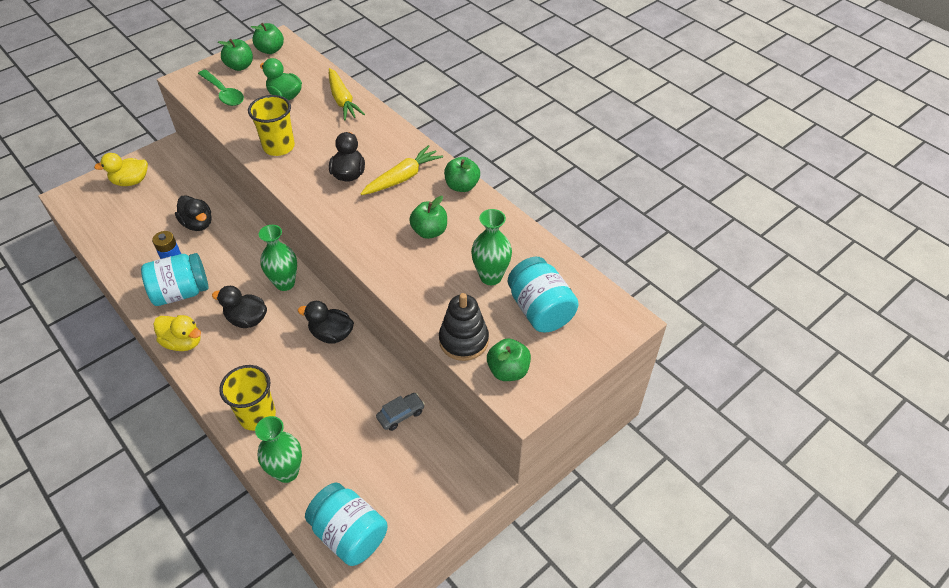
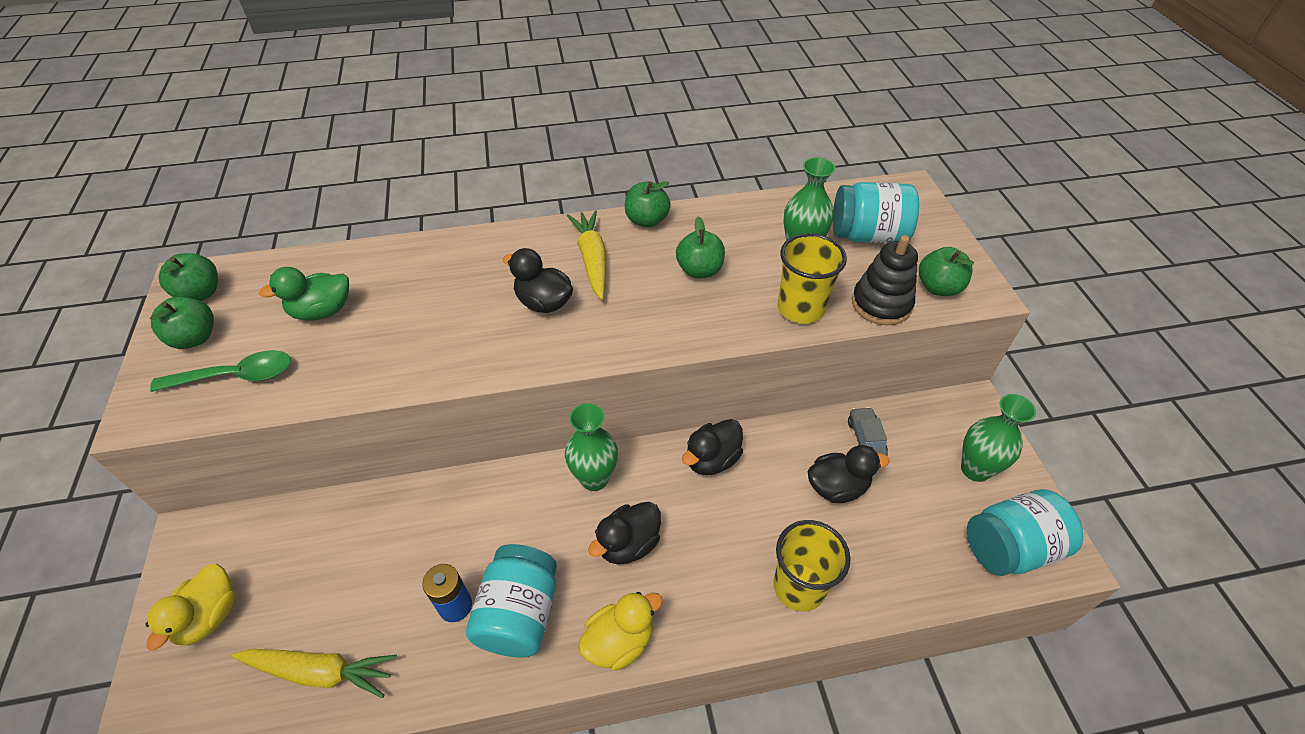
camera: 60 degrees left, 0 degrees up
black duck [175,195,212,231] -> black duck moved to [807,445,889,503]
yellow cup [248,95,295,156] -> yellow cup moved to [778,233,847,324]
green vase [255,416,302,483] -> green vase moved to [961,394,1036,482]
yellow carrot [329,68,365,121] -> yellow carrot moved to [232,649,397,698]

